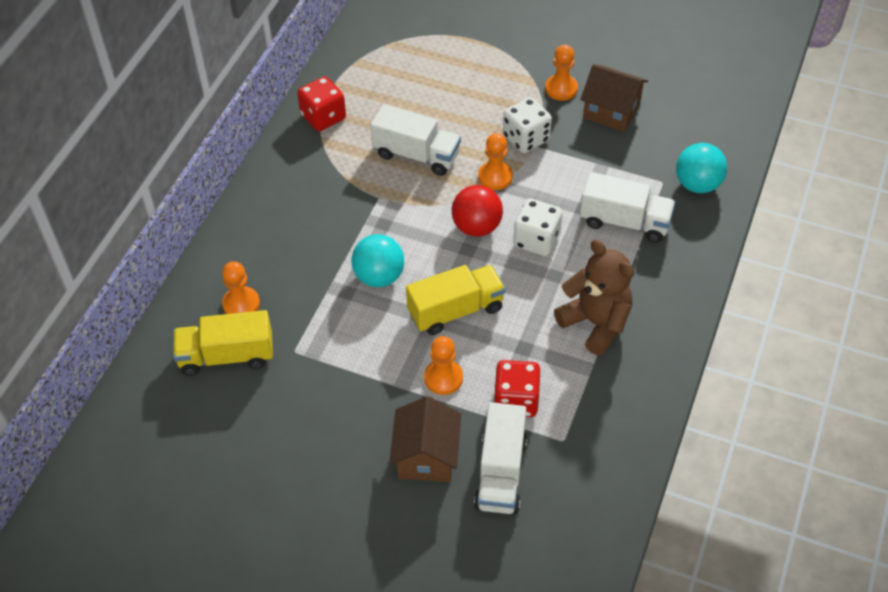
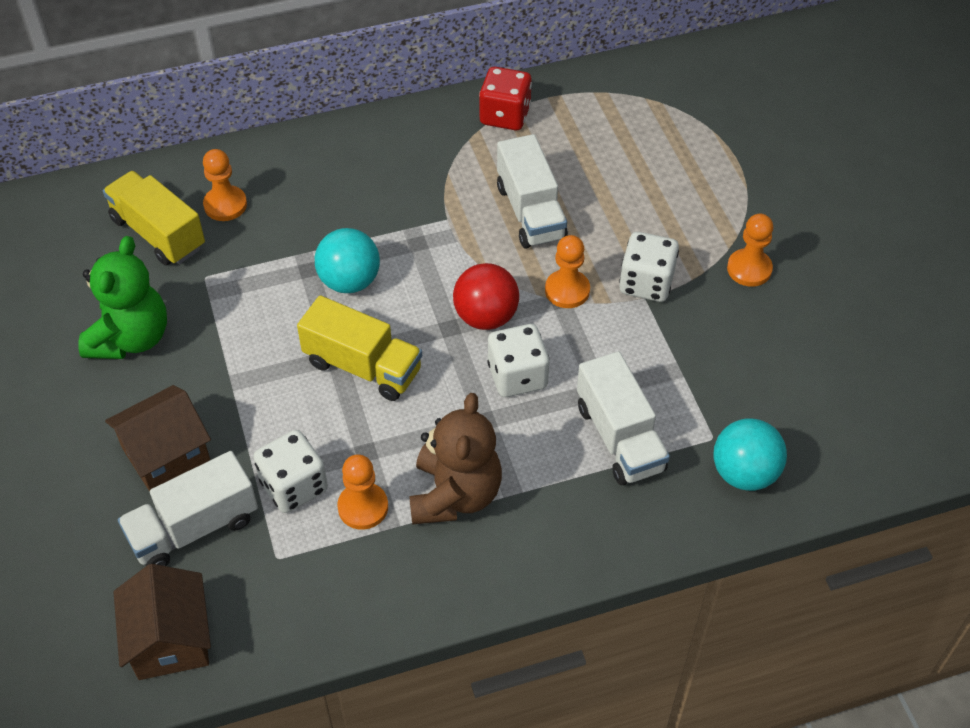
camera: 50 degrees right, 0 degrees up
orange pawn [424,336,463,395] -> orange pawn moved to [337,454,388,530]
red dice [494,360,541,417] -> white dice [253,430,328,513]
brown house [580,64,648,132] -> brown house moved to [113,564,211,680]
none -> green teddy bear [78,236,167,359]

